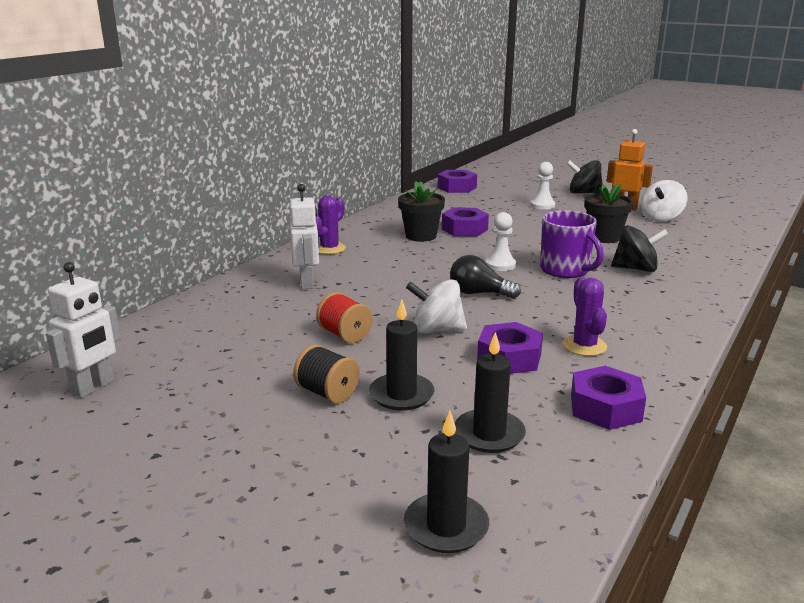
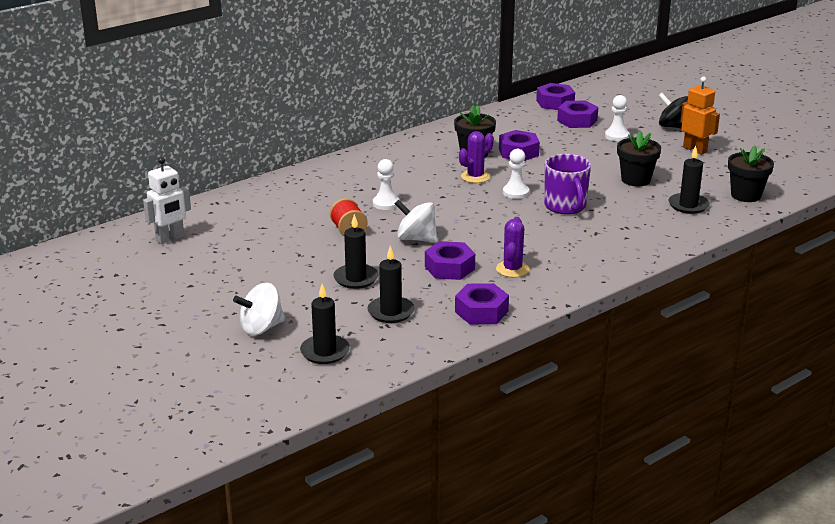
camera: 20 degrees right, 5 degrees up
white robot [290,184,319,289] -> none
black spool [293,344,360,404] -> none
purple cactus [316,195,346,254] -> purple cactus moved to [459,131,494,183]
black light bulb [450,255,521,299] -> none
black spinning top [611,225,669,272] -> none
white spinning top [641,180,687,222] -> white spinning top moved to [233,283,285,336]
none -> white pawn [373,159,399,210]
none -> purple nut [557,101,598,128]
none -> black candle [668,146,710,214]
none -> black flower pot [728,146,774,202]

